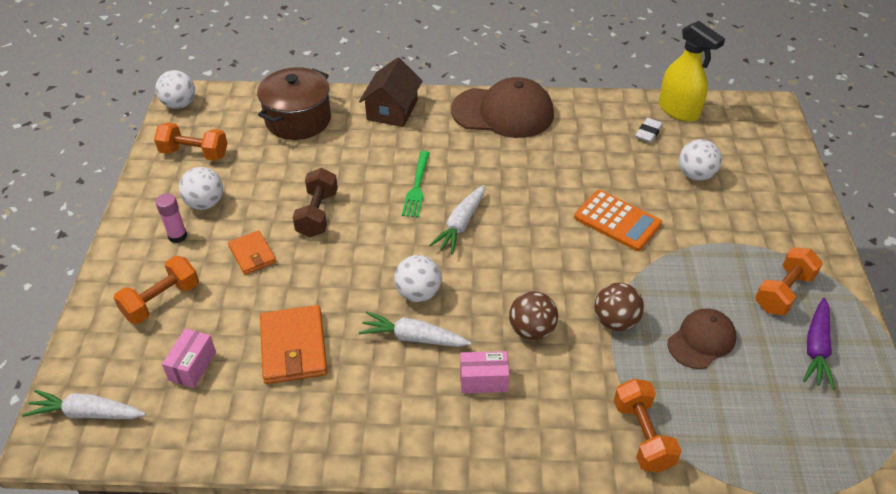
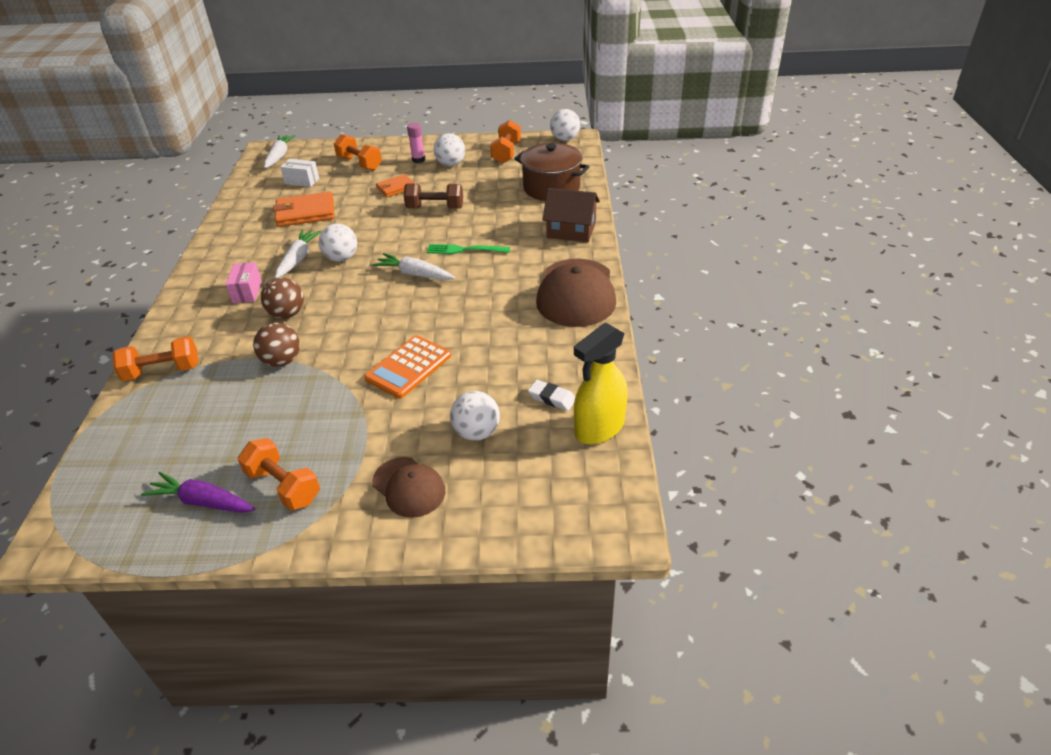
camera: 90 degrees right, 5 degrees down
pink box [162,328,216,388] -> white box [280,159,319,187]
brown cap [668,308,736,369] -> brown cap moved to [372,457,445,518]

